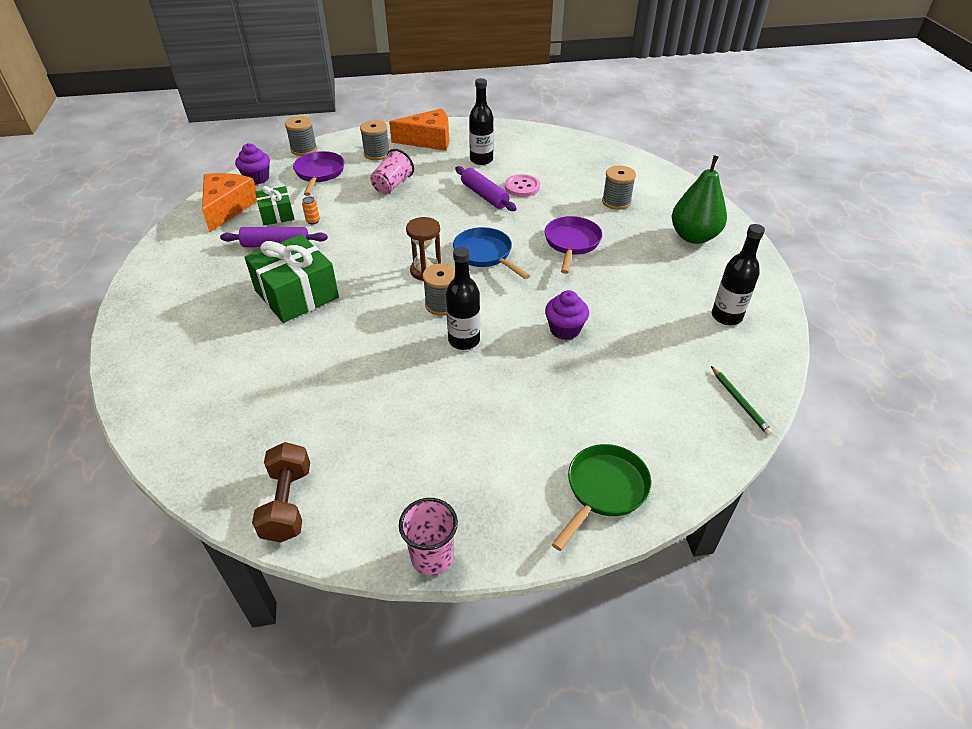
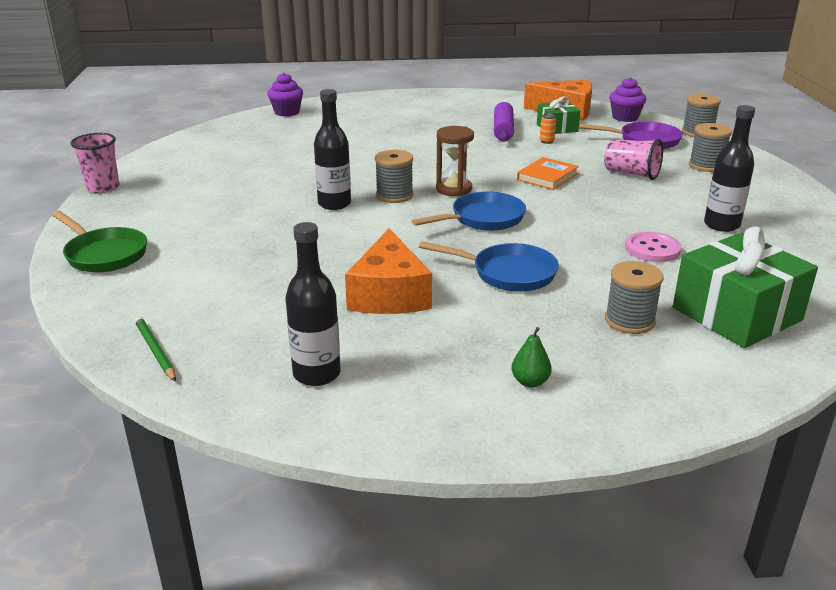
camera: 95 degrees right, 15 degrees down
green gift [245,234,339,323] -> green gift moved to [673,227,818,348]
brown dumbbell [252,442,310,543] -> none
orange cheese [389,108,449,151] -> orange cheese moved to [345,228,432,314]
purple rolling pin [455,166,517,211] -> none
purple pan [545,216,602,274] -> blue pan [419,241,559,292]
purple cupcake [545,290,589,340] -> purple cupcake moved to [267,73,303,116]
green pear [672,155,727,244] -> green pear [512,327,552,388], size x0.42
green pencil [711,366,773,436] -> green pencil turned 75 degrees clockwise [135,317,176,381]
none -> orange book [517,157,579,190]

